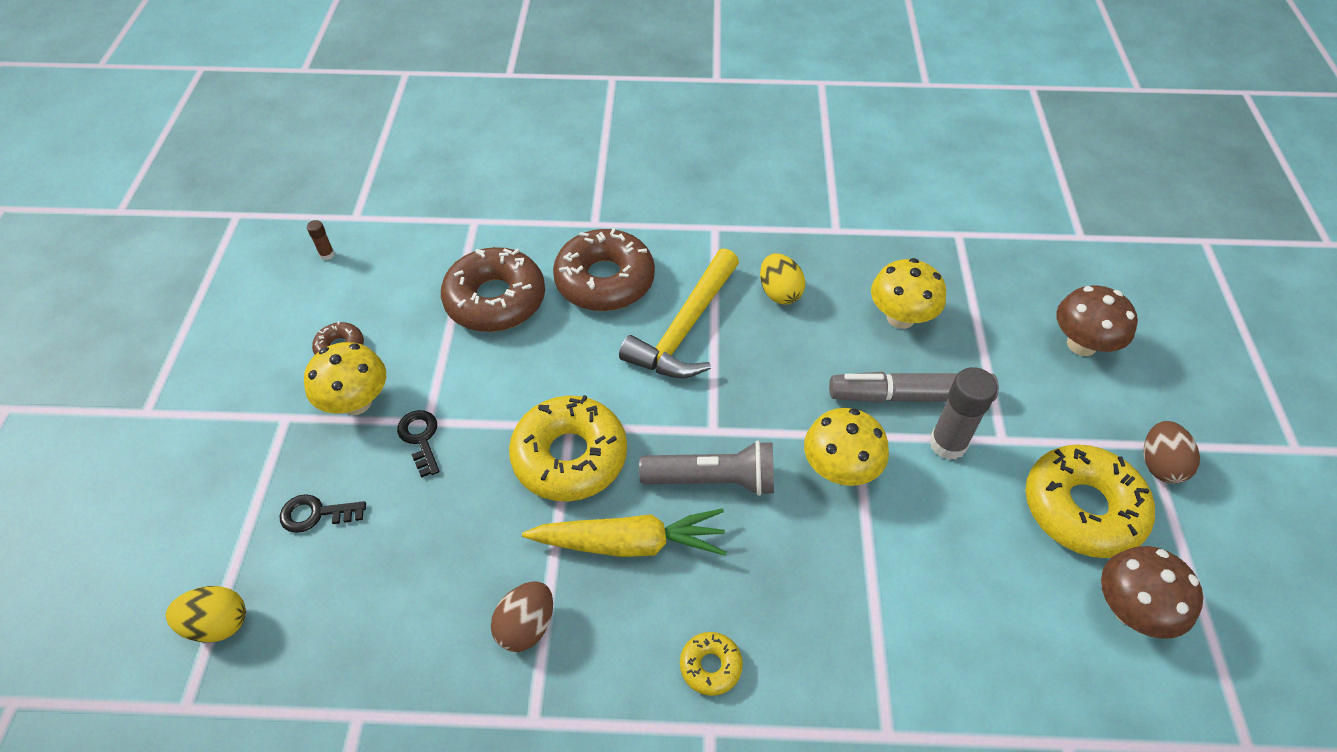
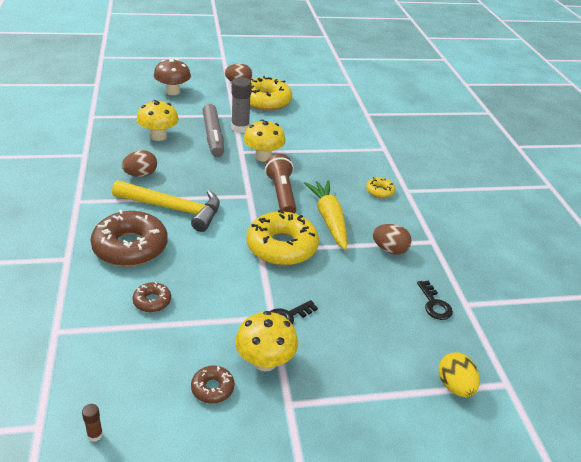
camera: 105 degrees left, 15 degrees down
black key [280,494,366,533] -> black key moved to [417,281,453,320]
brown donut [441,247,545,332] -> brown donut [133,282,171,312], size x0.46
grey flashlight [639,441,774,496] -> brown flashlight [265,154,296,213]
yellow egg [760,253,805,304] -> brown egg [122,150,157,177]
brown mushroom [1101,546,1203,639] -> none

